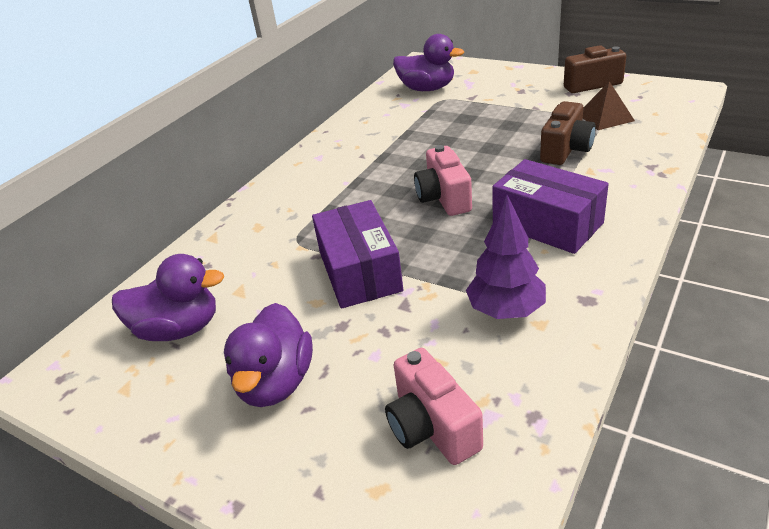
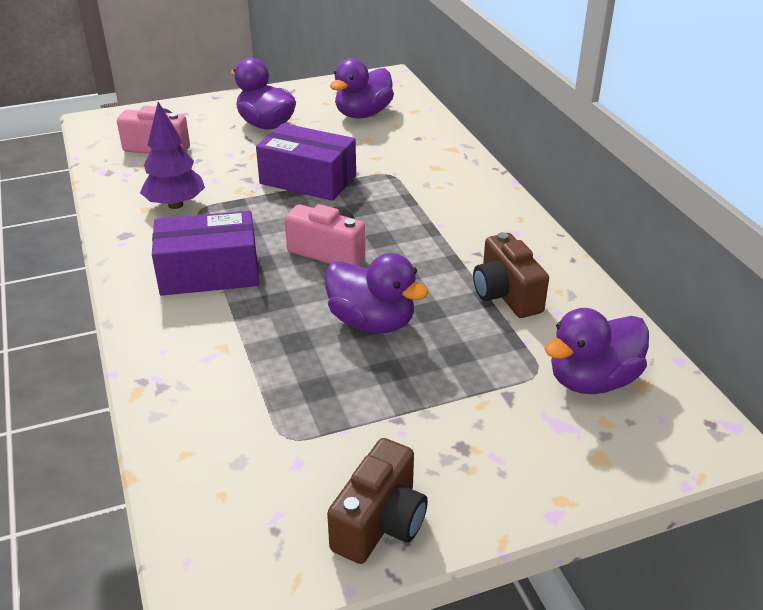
camera: 125 degrees right, 0 degrees up
brown camera [540,101,596,165] -> brown camera moved to [473,232,549,318]
brown pyramid [583,81,635,130] -> none
none -> purple duck [325,253,428,333]

